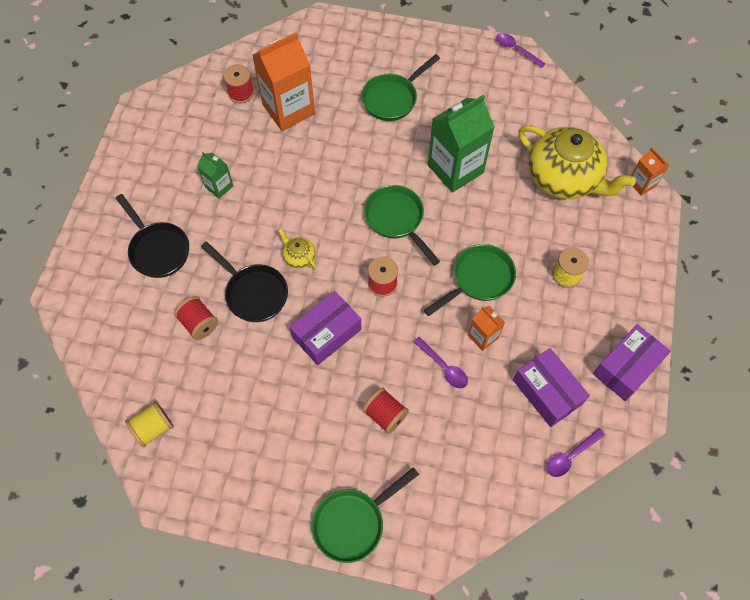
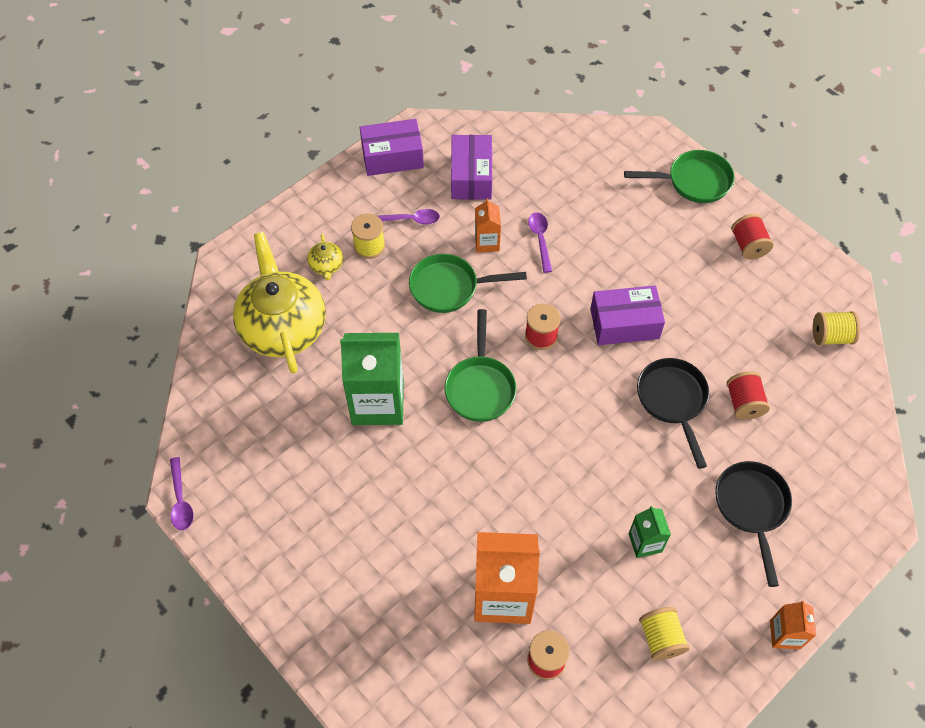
camera: 145 degrees left, 5 degrees down
yellow teapot [278,228,316,269] -> yellow teapot moved to [307,234,343,280]
green pan [361,54,440,121] -> none
red spool [362,387,409,434] -> red spool moved to [731,214,773,260]
purple spoon [546,428,605,477] -> purple spoon moved to [378,209,440,225]
orange carton [631,148,669,195] -> orange carton moved to [770,601,816,649]
none -> yellow spool [639,607,690,661]

